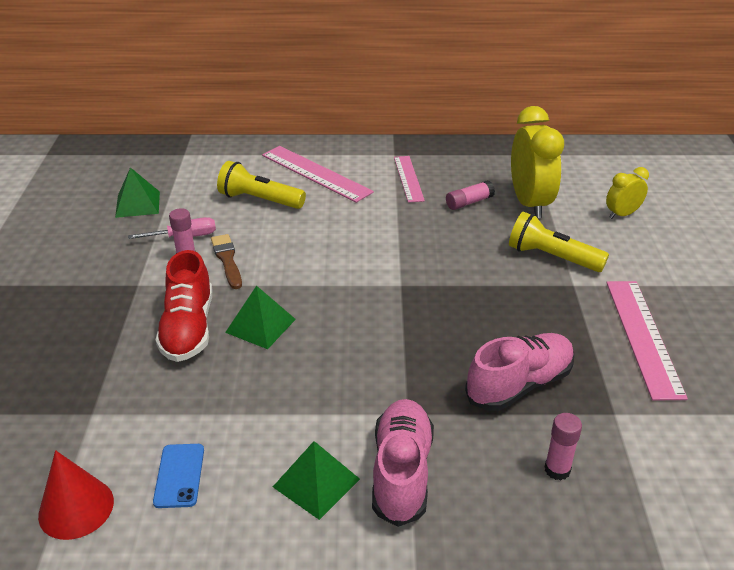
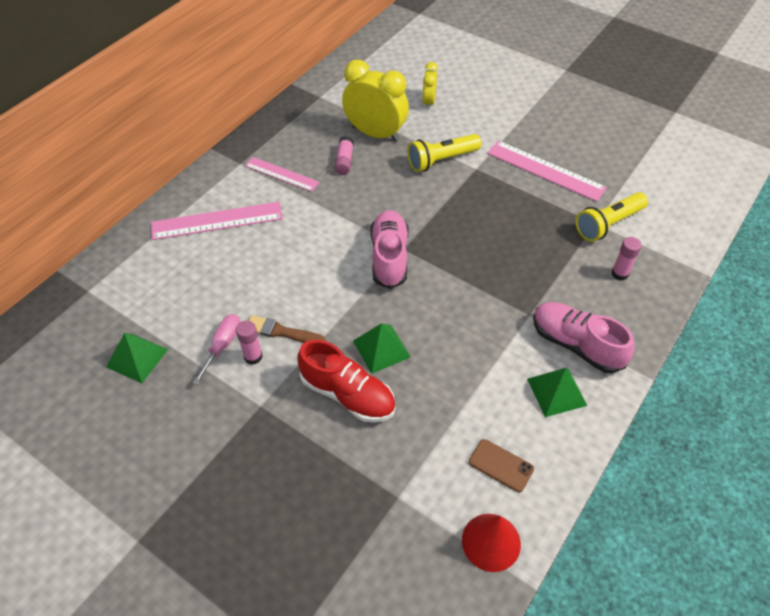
camera: 55 degrees left, 15 degrees up
blue phone [153,444,204,508] -> brown phone [469,439,534,492]
yellow flashlight [217,161,306,209] -> yellow flashlight moved to [576,192,648,242]
pink shoe [465,333,574,411] -> pink shoe moved to [370,210,409,289]

